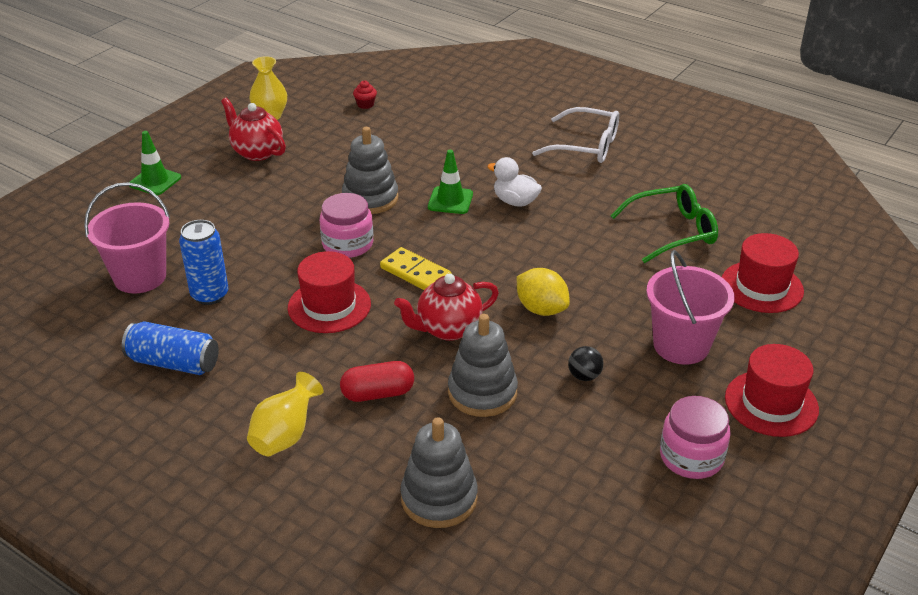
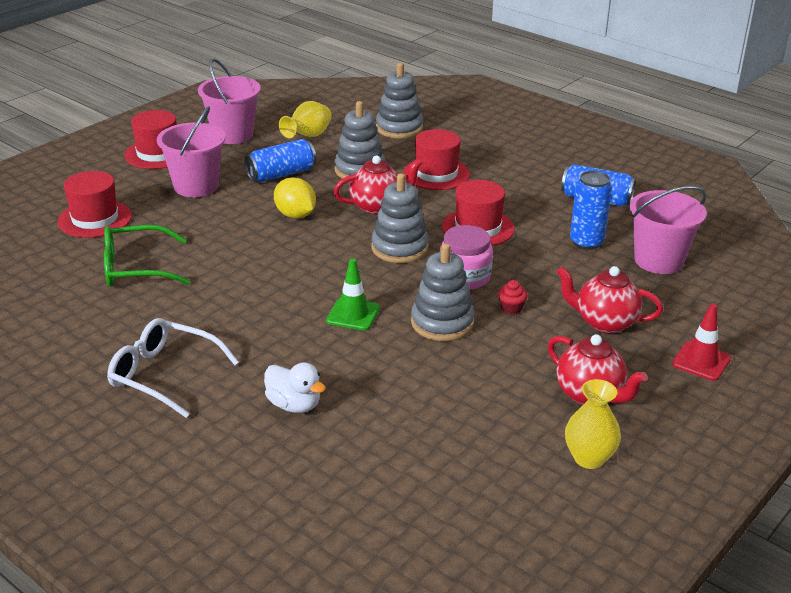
camera: 175 degrees left, 5 degrees down
green traffic cone [129,131,181,195] -> red traffic cone [672,304,731,381]
yellow vase [247,372,323,456] -> yellow vase moved to [279,101,332,138]
red capsule [340,361,414,402] -> red hat [403,129,470,190]
red cupcake [353,80,377,109] -> red cupcake moved to [498,280,528,315]
yellow domino [380,247,452,290] -> grey stacking toy [371,173,429,263]
white duck [487,157,542,207] -> white duck moved to [264,362,326,413]
black ball [568,346,603,381] -> blue can [244,139,316,182]
pink jar [660,396,731,479] -> pink bucket [198,59,261,144]
none -> red teapot [557,266,663,334]

